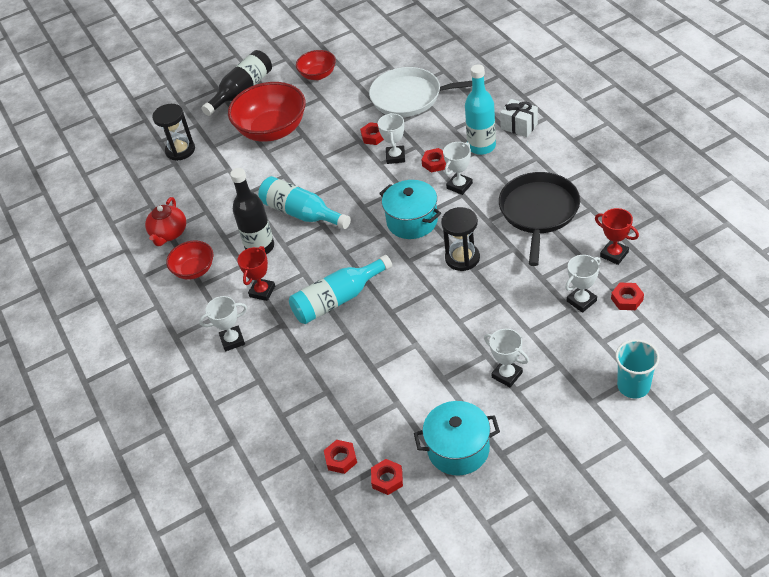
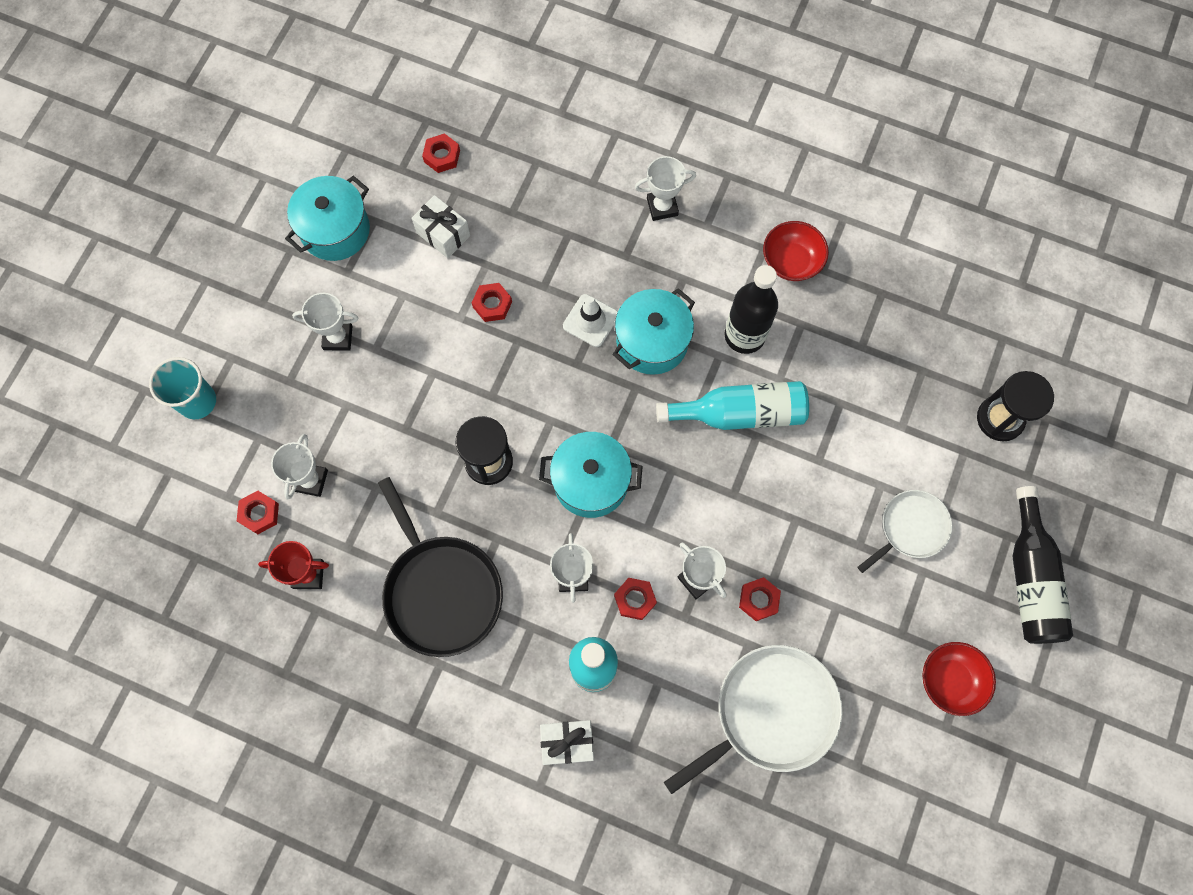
camera: 135 degrees right, 25 degrees up
red teapot [145,197,186,246] -> none
white trophy [199,296,247,352] -> white trophy turned 45 degrees clockwise [635,156,696,221]
red bowl [228,82,306,142] -> white pan [858,490,952,573]
red trophy [237,246,275,301] -> none
turquoise bottle [289,255,392,324] -> white traffic cone [563,294,618,347]
red nut [371,459,403,495] -> red nut moved to [472,283,512,322]
none -> white gift [411,195,470,258]
none -> turquoise pot [613,288,695,375]

